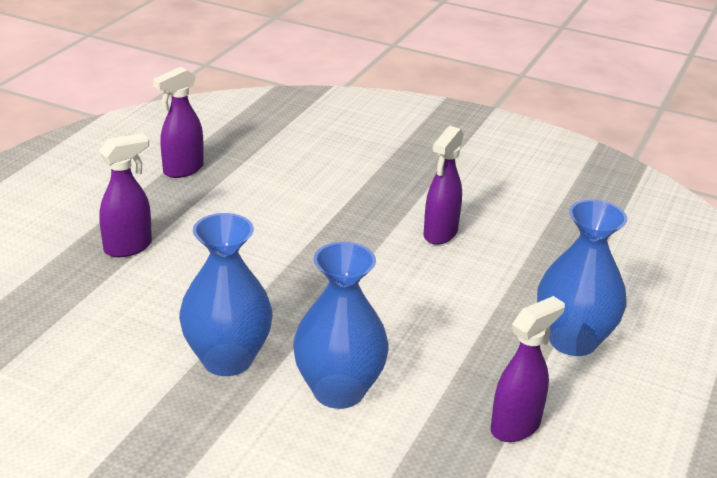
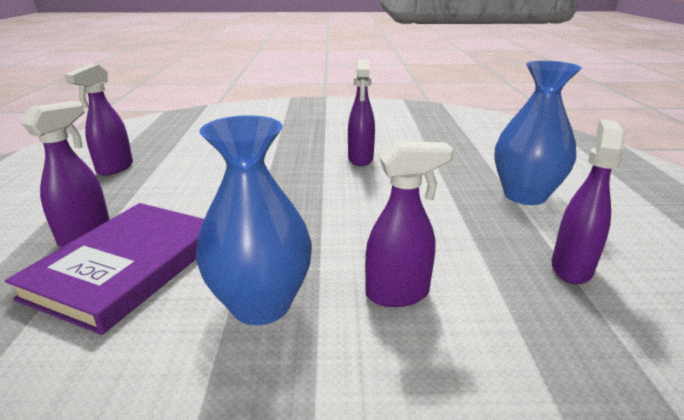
camera: 25 degrees left, 5 degrees down
blue vase [293,242,389,409] -> purple spray bottle [365,141,453,307]
none -> purple book [5,203,204,335]

